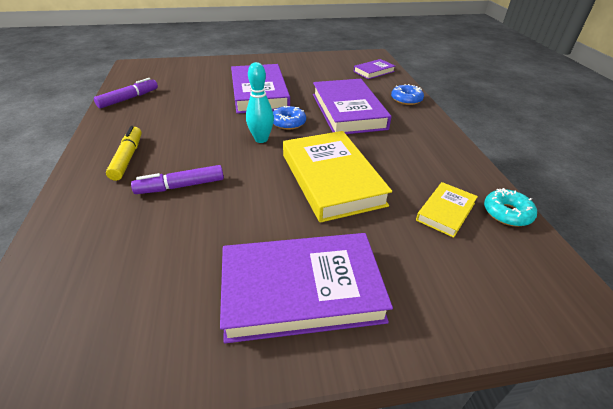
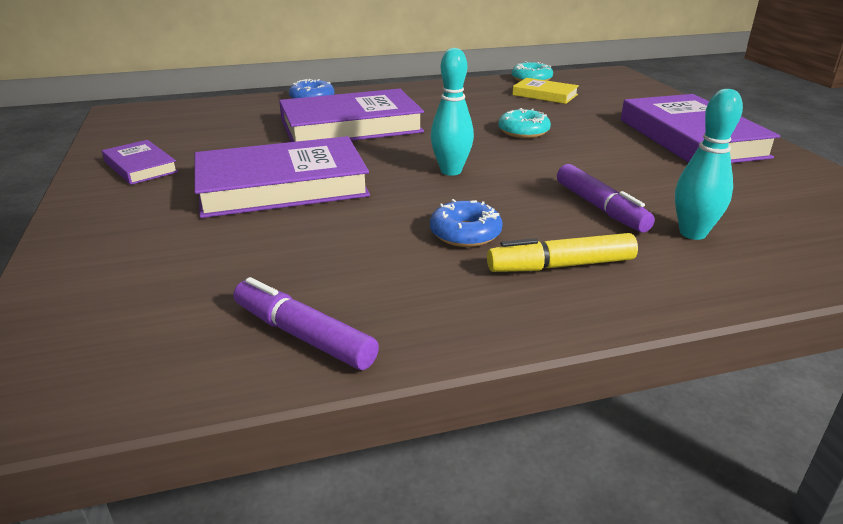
camera: 95 degrees left, 10 degrees down
blue donut [273,106,306,130] -> blue donut moved to [430,199,502,247]
yellow book [283,131,392,223] -> turquoise donut [498,108,551,138]
purple book [354,59,395,79] -> purple book moved to [102,140,178,185]
none -> turquoise bowling pin [675,89,743,240]

